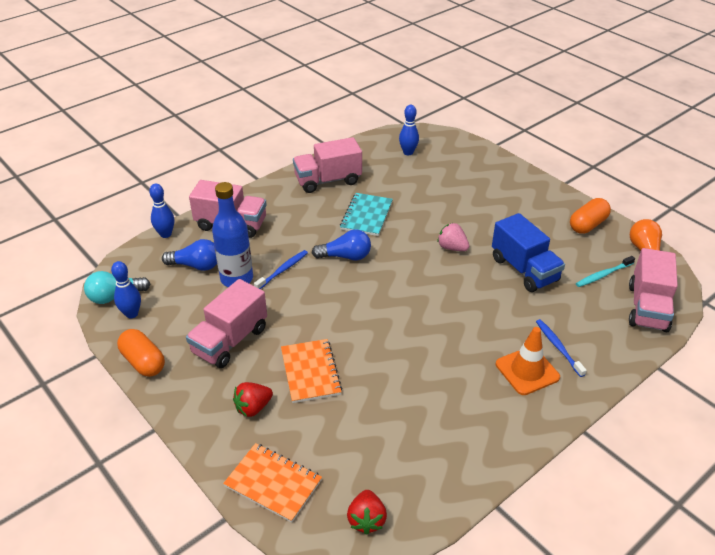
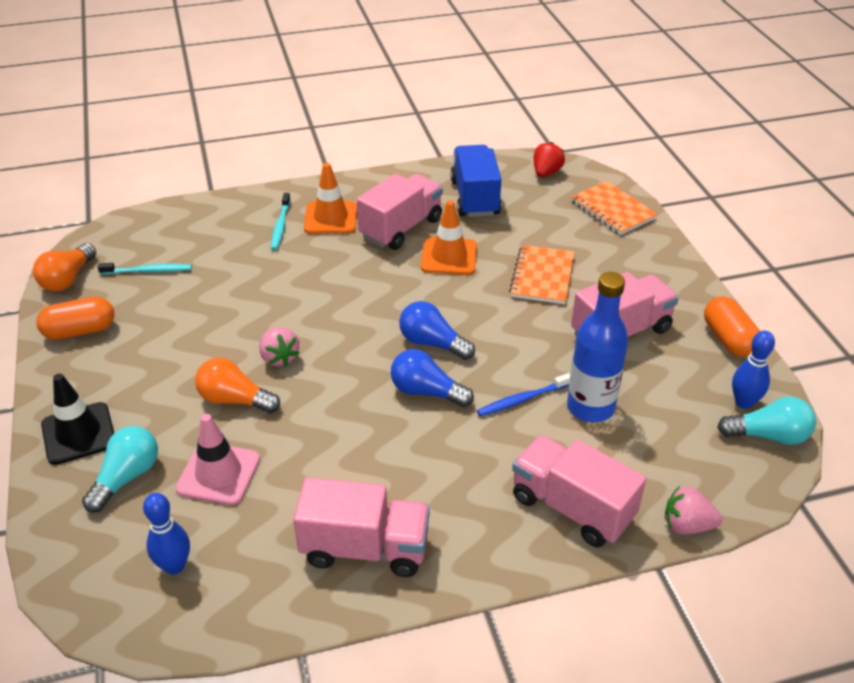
camera: 155 degrees left, 0 degrees up
blue bowling pin [149,184,174,238] -> pink strawberry [665,486,722,535]
blue light bulb [162,239,217,271] -> blue light bulb moved to [399,301,475,360]
red strawberry [233,382,273,417] -> none
turquoise notebook [340,193,393,236] -> none
blue truck [492,213,565,292] -> blue truck moved to [450,145,501,217]
blue toothbrush [536,319,587,377] -> turquoise toothbrush [271,193,291,250]
pink truck [629,248,678,332] -> pink truck moved to [357,174,443,250]
none -> black traffic cone [41,374,114,465]
none -> turquoise light bulb [82,426,158,513]
none -> pink traffic cone [175,414,260,505]
none -> orange light bulb [195,358,280,413]
none -> orange traffic cone [421,200,477,275]

